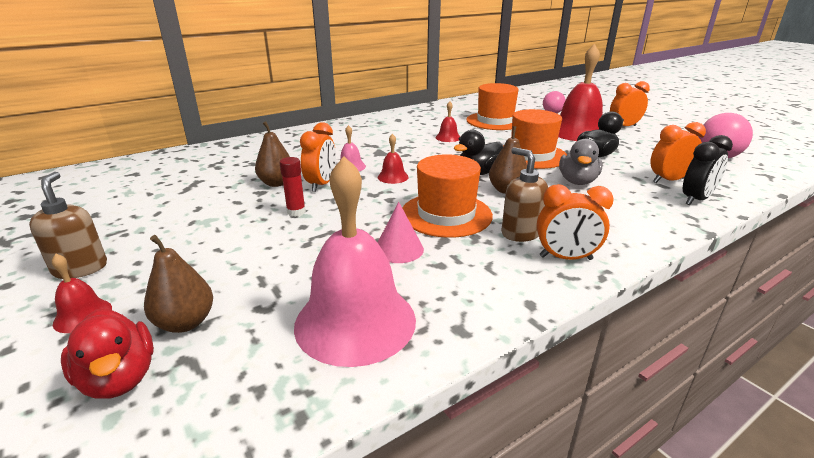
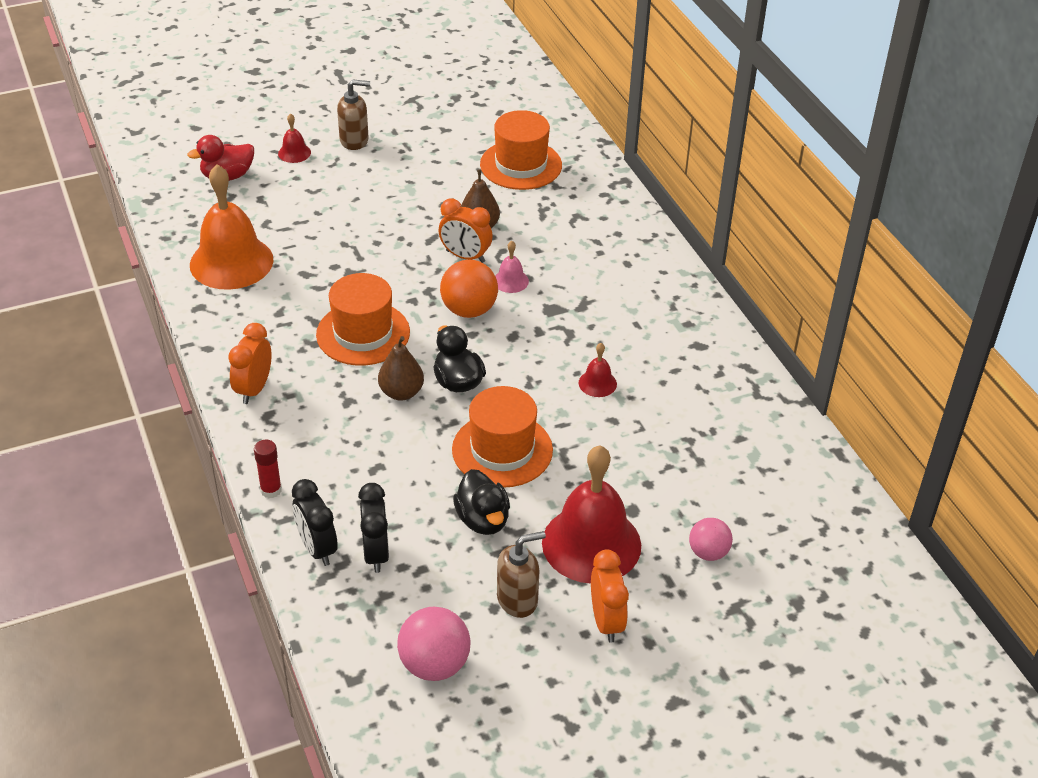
camera: 100 degrees right, 15 degrees up
brown pear [144,235,213,333] -> none
red glue stick [279,157,306,217] -> red glue stick moved to [254,440,282,498]
pink bell [294,156,416,367] -> orange bell [190,164,273,290]
red bell [378,134,409,184] -> orange ball [440,260,498,318]
pink cone [378,202,424,263] -> none
orange hat [466,83,519,130] -> orange hat moved to [480,110,562,190]
brown soap dispenser [501,147,548,242] -> brown soap dispenser moved to [497,531,546,618]
grey duck [559,139,603,185] -> none
orange clock [651,122,706,183] -> black clock [358,483,389,573]

